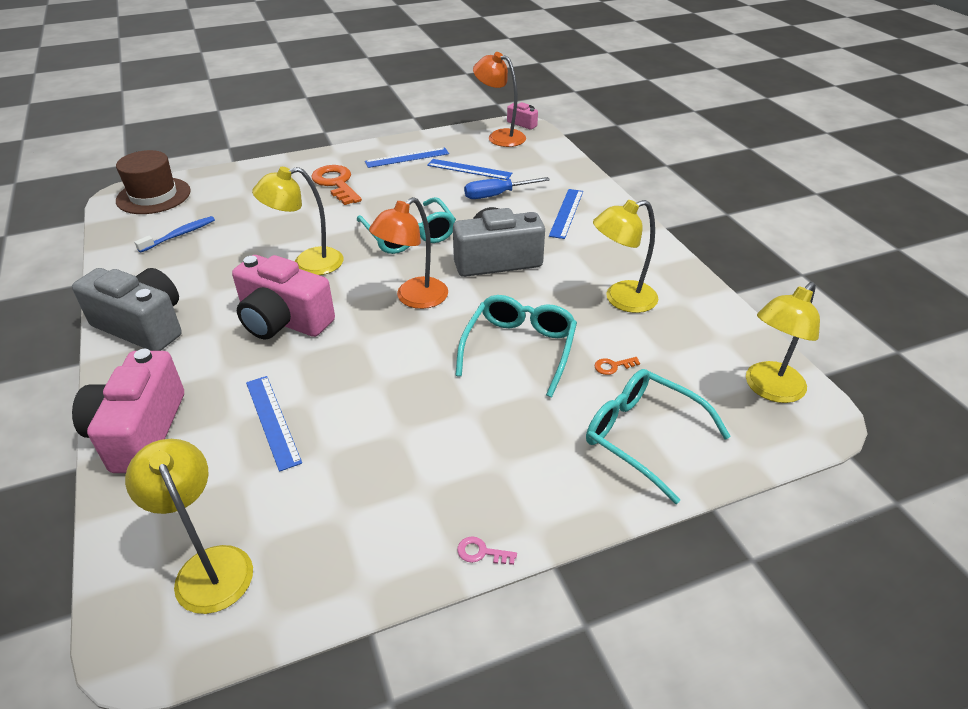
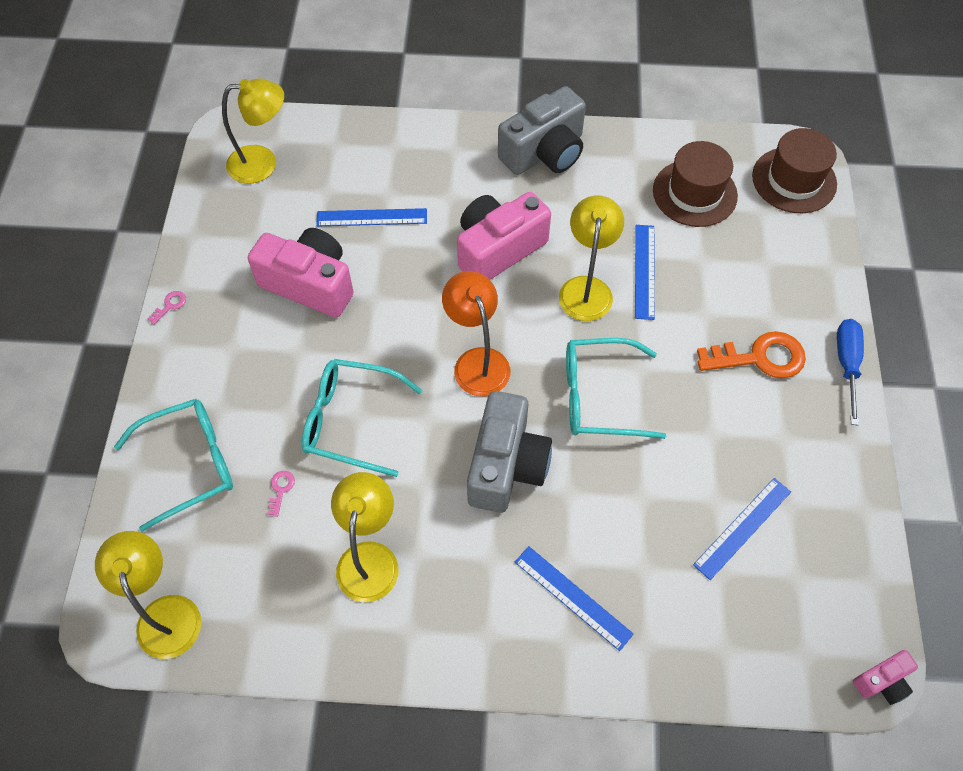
camera: 115 degrees right, 20 degrees up
pink camera [72,349,184,473] -> pink camera moved to [248,228,354,318]
blue toothbrush [134,216,215,253] -> brown hat [653,141,738,227]
blue ruler [365,147,449,168] -> blue ruler moved to [635,225,655,320]
turquoise glasses [455,295,577,397] -> turquoise glasses turned 150 degrees clockwise [302,359,423,477]
blue screwdriver [464,177,550,199] -> blue screwdriver moved to [837,319,864,426]
orange lamp [473,52,526,147] -> none
orange key [594,357,640,375] -> pink key [268,471,295,517]

